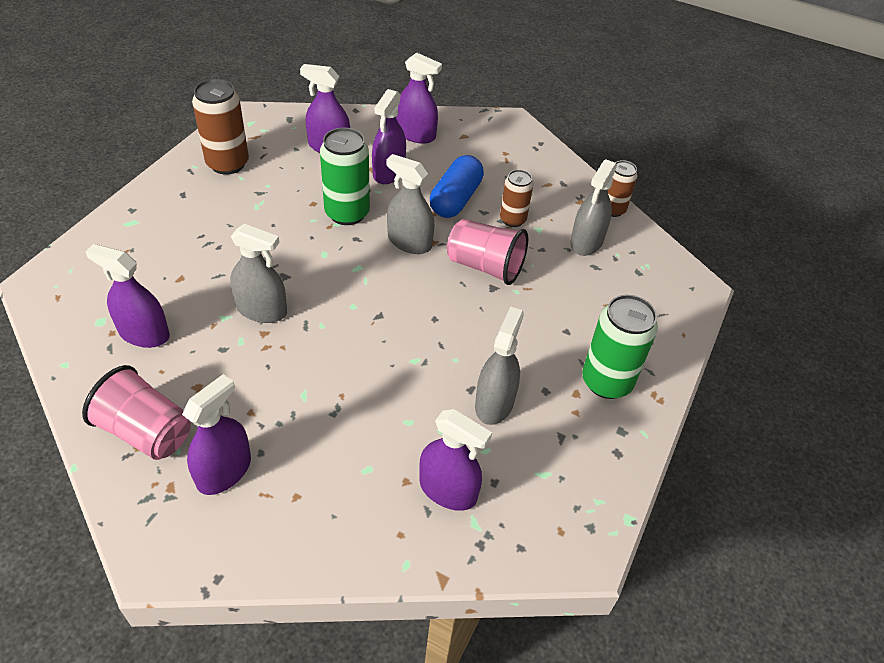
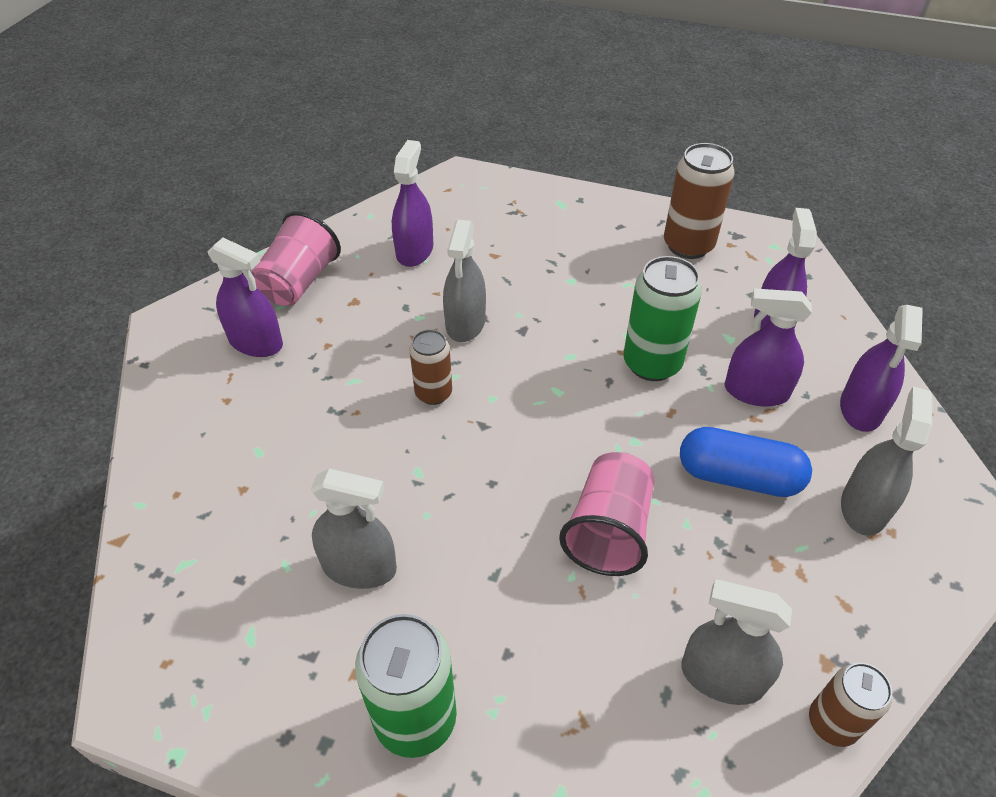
camera: 85 degrees right, 0 degrees up
grey spray bottle [386,154,434,254] -> grey spray bottle moved to [841,387,932,536]
purple spray bottle [419,409,492,511] -> none
brown can [500,170,533,227] -> brown can moved to [410,329,452,405]

